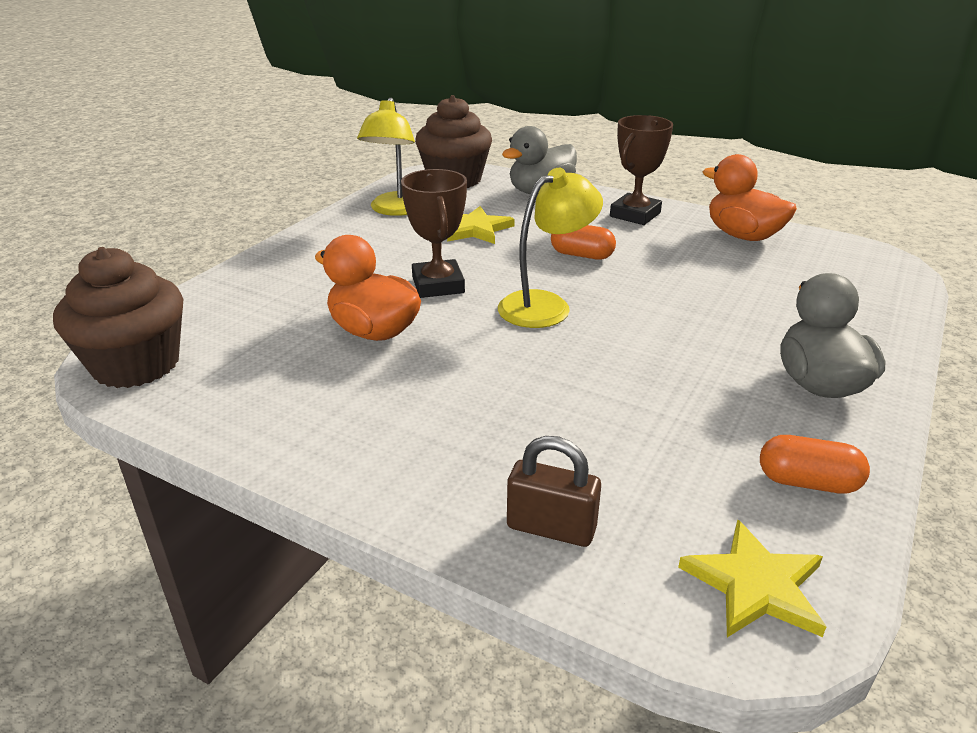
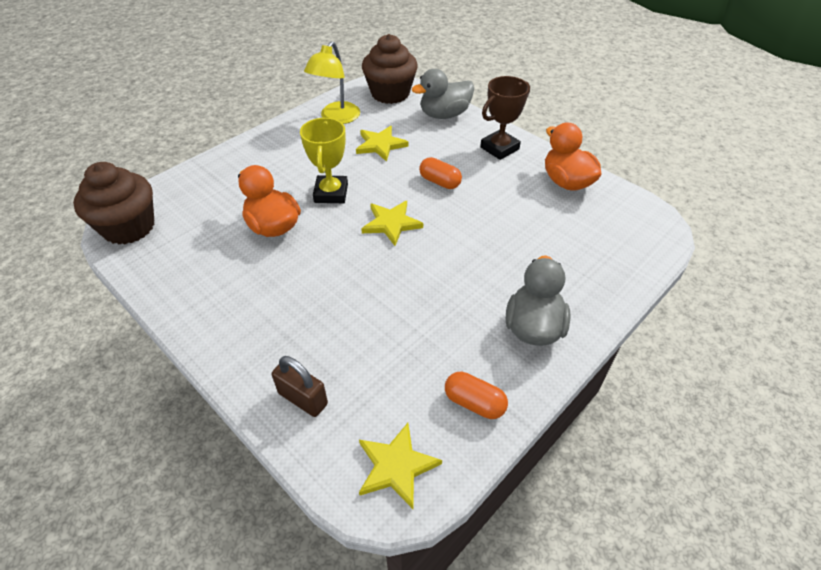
camera: 15 degrees right, 15 degrees up
brown trophy [401,169,467,298] -> yellow trophy [300,118,348,203]
yellow lamp [498,168,603,328] -> yellow star [361,201,423,246]

